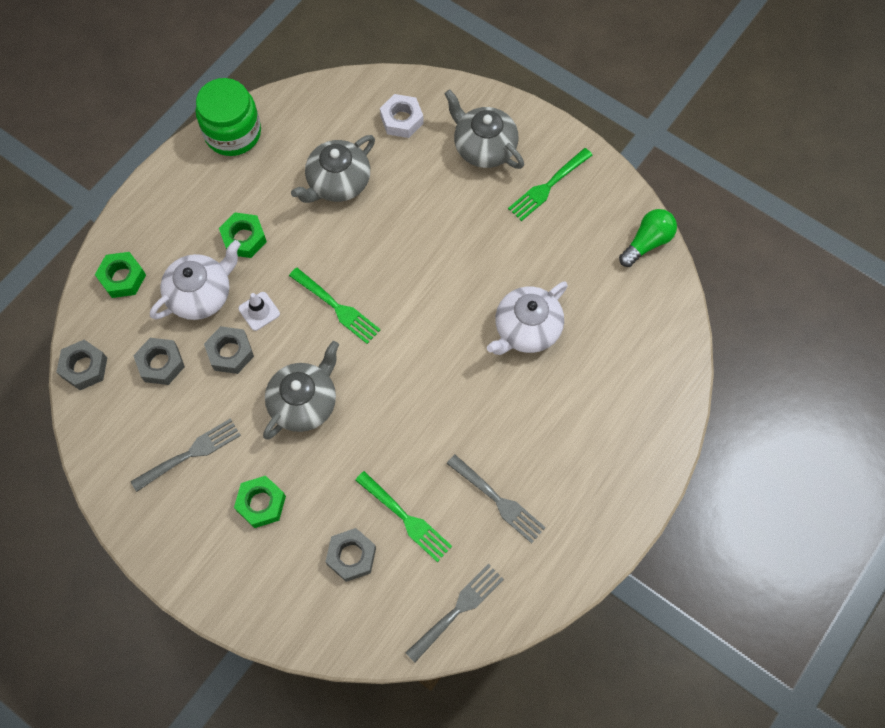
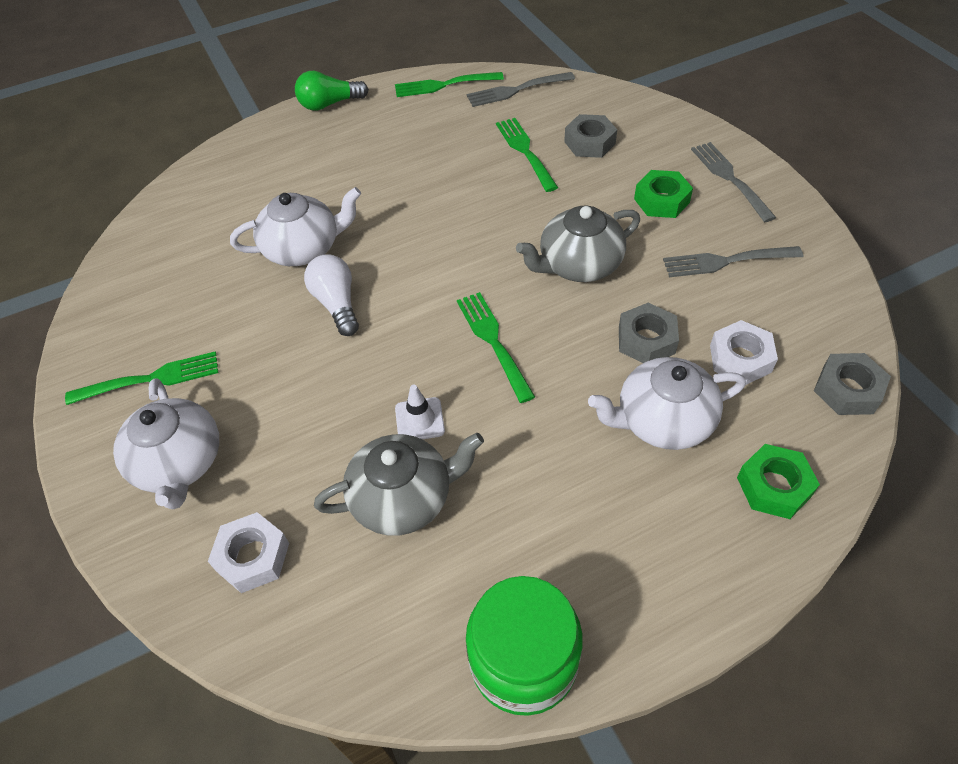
camera: 150 degrees left, 15 degrees down
grey nut [133,338,185,385] -> white nut [710,320,778,385]
green nut [219,212,267,258] -> none
white traffic cone [238,292,280,331] -> white traffic cone moved to [395,385,445,439]
grey teapot [444,89,524,169] -> white teapot [113,378,219,509]
grey fork [446,455,546,544] -> grey fork moved to [691,142,776,222]
green light bulb [619,209,677,267] -> green light bulb moved to [295,71,369,110]
none -> white light bulb [304,255,359,336]
none -> green fork [395,72,504,97]

